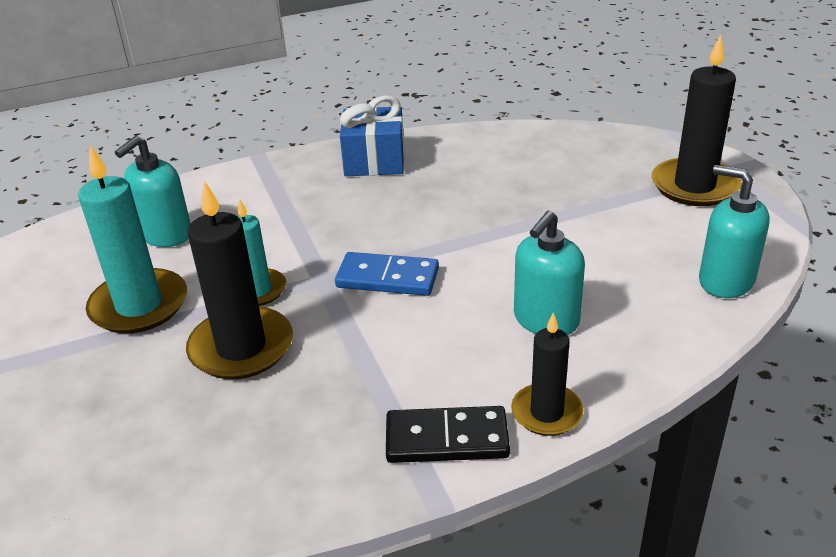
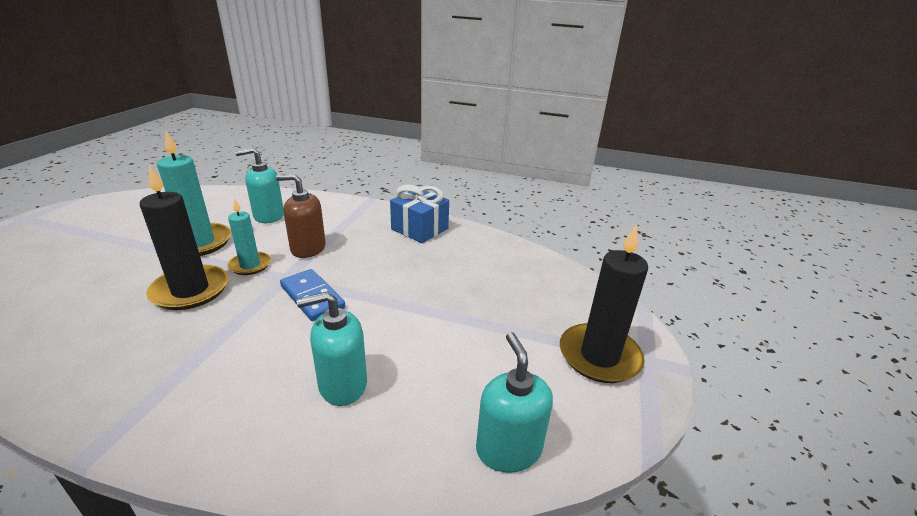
camera: 35 degrees right, 5 degrees down
black domino [386,406,510,463] -> none
black candle [511,312,584,436] -> none
none -> brown soap dispenser [276,174,326,258]

